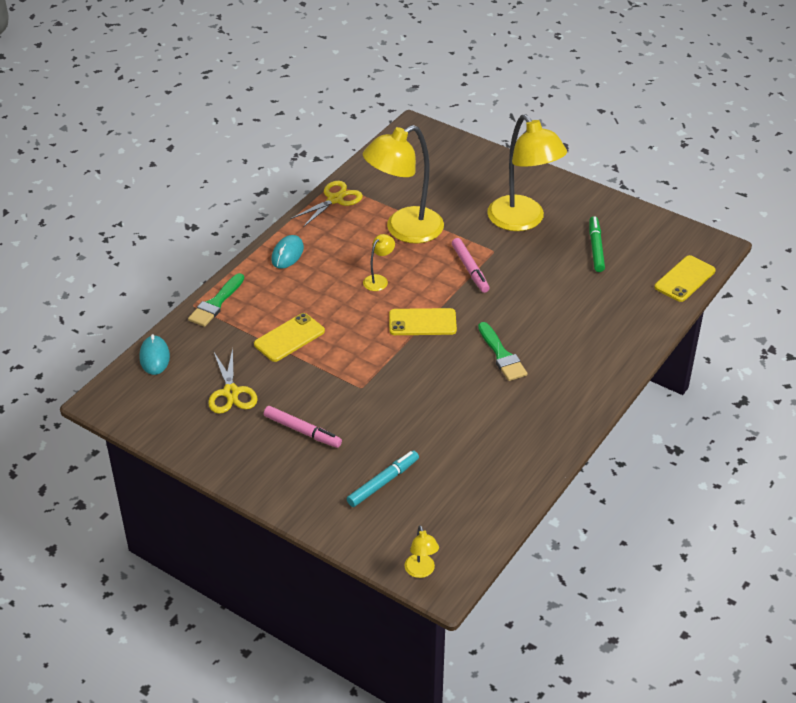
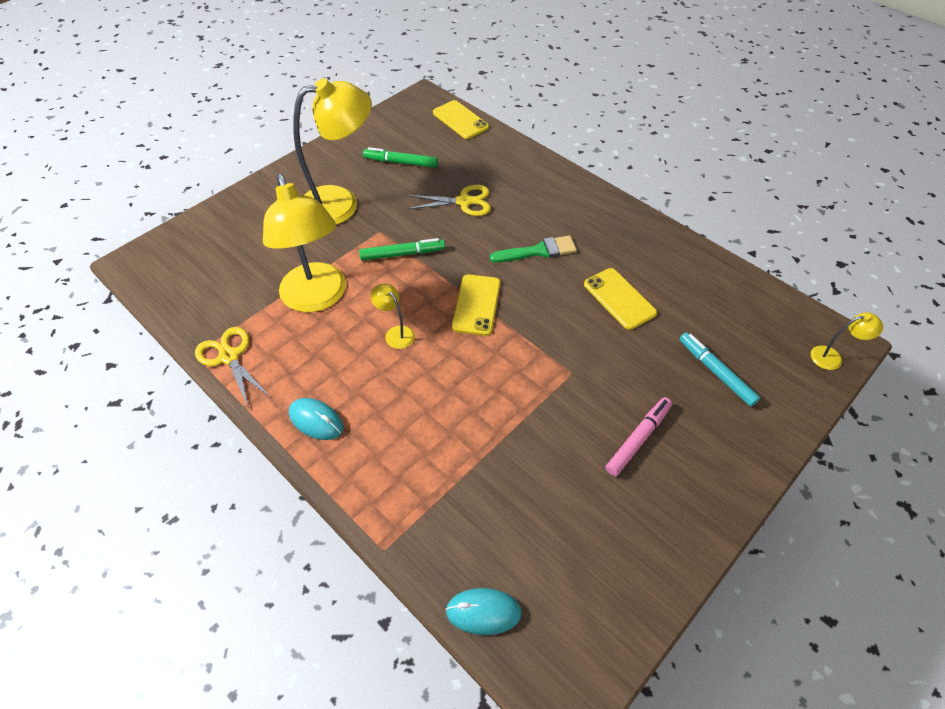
camera: 80 degrees left, 10 degrees up
green brush [188,273,244,327] -> none
yellow scissors [208,348,258,414] -> yellow scissors moved to [407,185,491,216]
yellow phone [254,313,325,362] -> yellow phone moved to [584,268,657,330]
pink marker [452,238,490,293] -> green marker [359,238,445,261]

